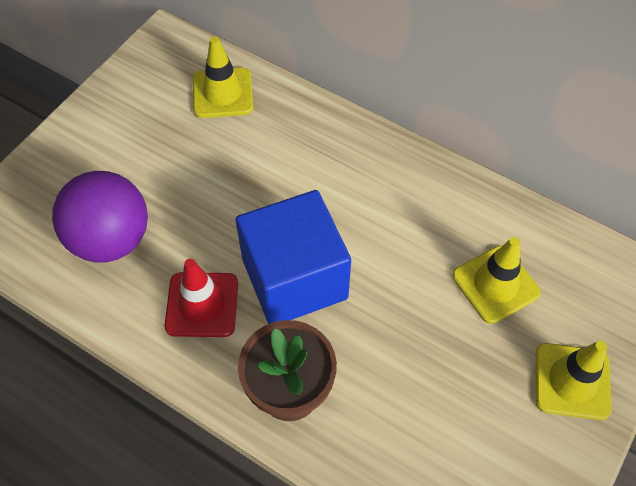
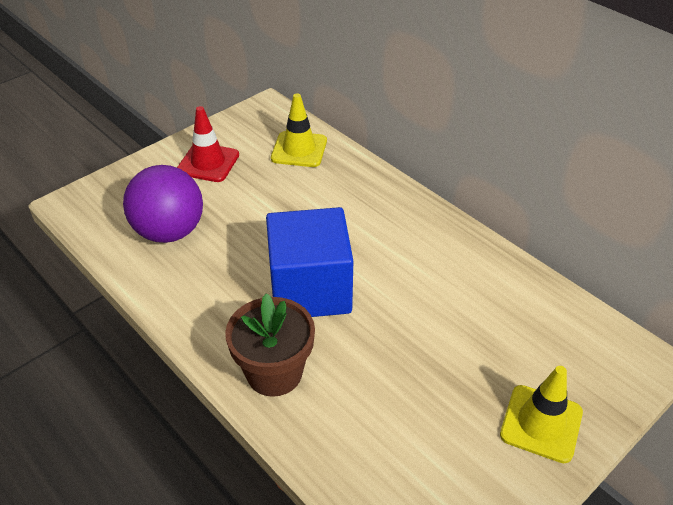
camera: 15 degrees right, 15 degrees down
red traffic cone [164,259,238,337] -> red traffic cone moved to [177,106,239,182]
yellow traffic cone [452,237,541,324] -> none

